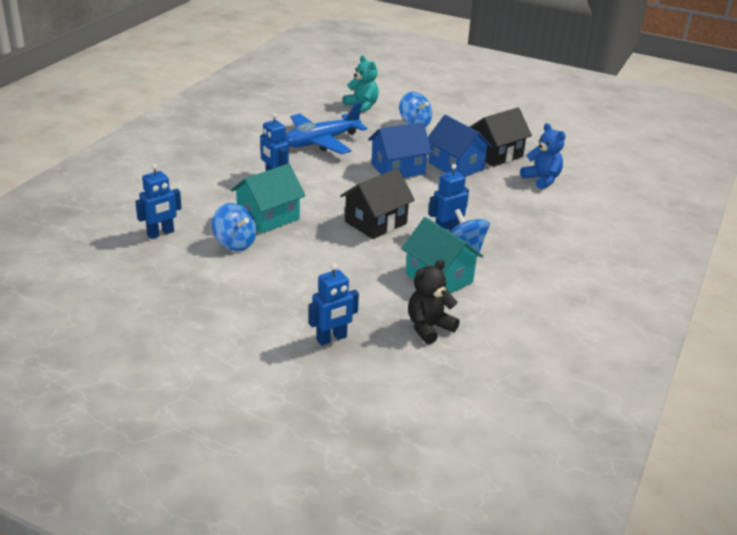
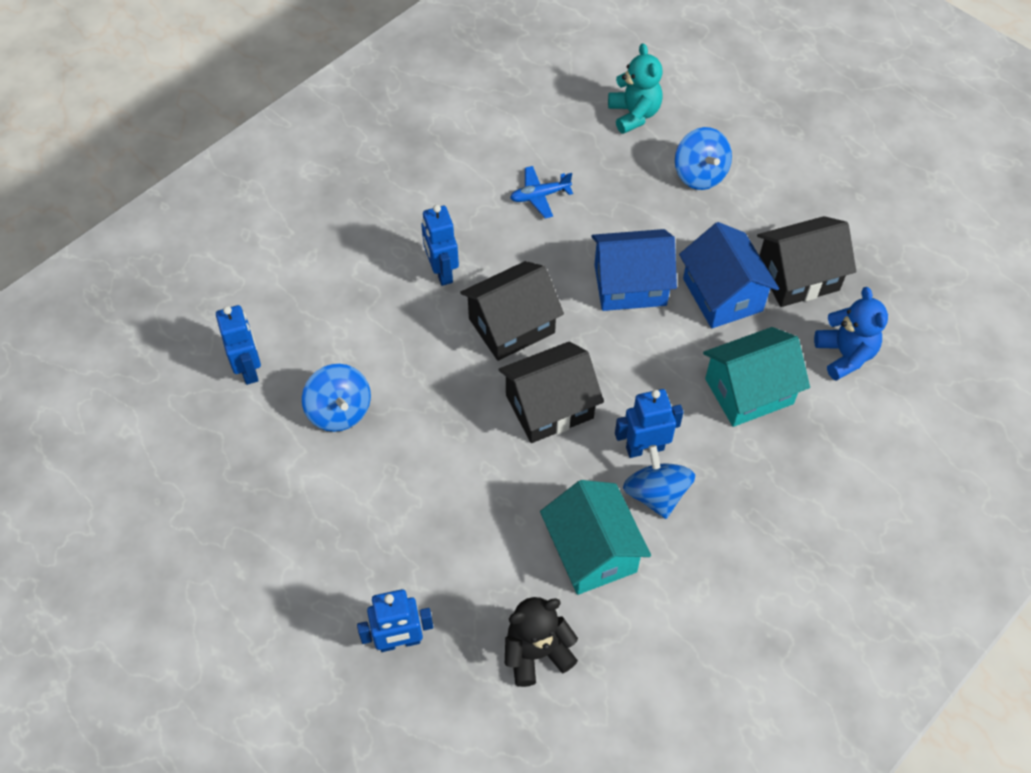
camera: 20 degrees right, 25 degrees up
blue robot [135,164,182,239] -> blue robot turned 90 degrees counterclockwise [216,305,261,385]
turquoise house [231,164,305,234] -> turquoise house moved to [703,327,810,427]
blue plane [285,102,368,154] -> blue plane [510,166,573,219], size x0.47
none -> black house [460,261,564,361]

